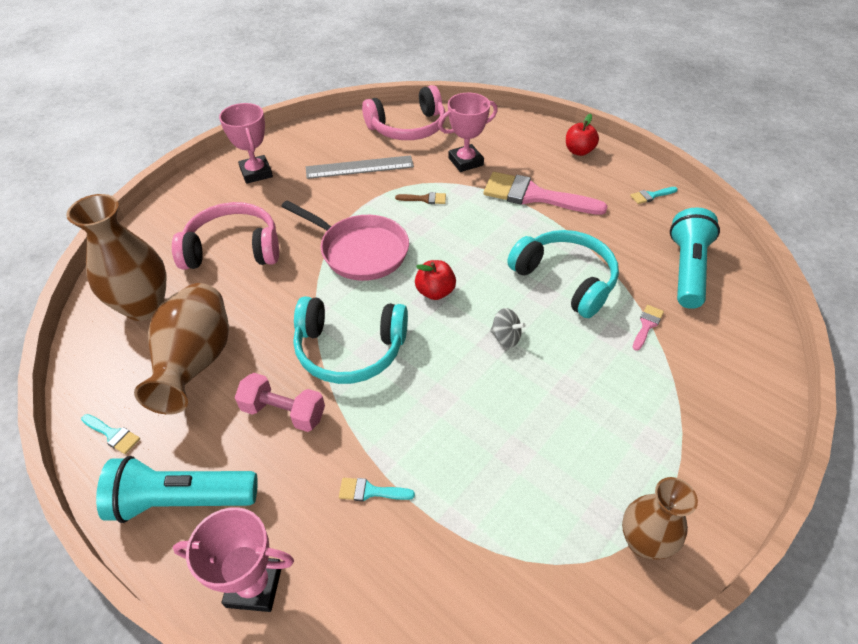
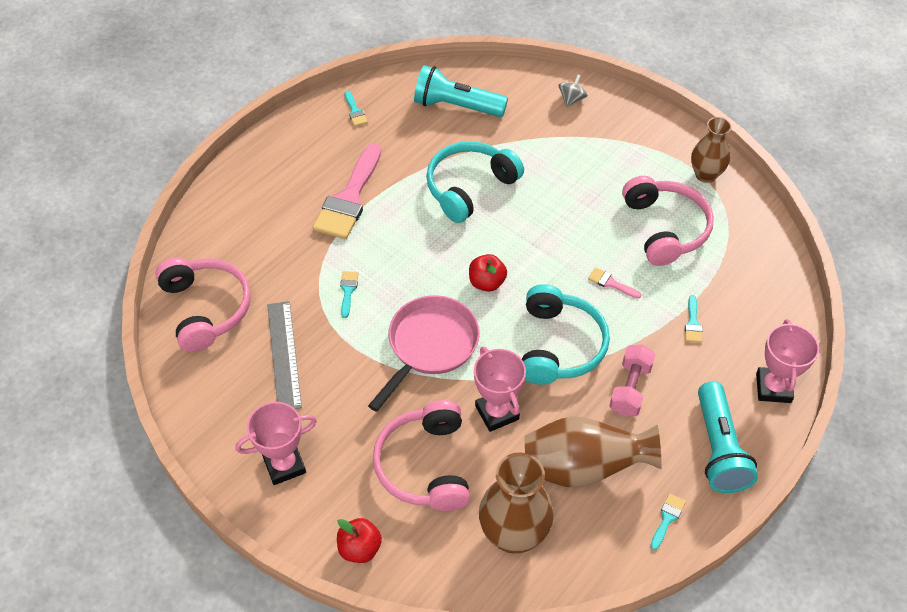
camera: 90 degrees left, 5 degrees up
brown brush [395,192,446,204] -> turquoise brush [340,271,359,318]
pink trophy [438,93,498,172] -> pink trophy moved to [474,346,526,432]
grey spinning top [490,308,526,348] -> grey spinning top moved to [559,75,588,107]
red apple [566,114,599,156] -> red apple moved to [337,518,382,563]
pink brush [633,305,664,351] -> pink brush moved to [588,267,641,298]
none -> pink headphones [622,176,714,266]

